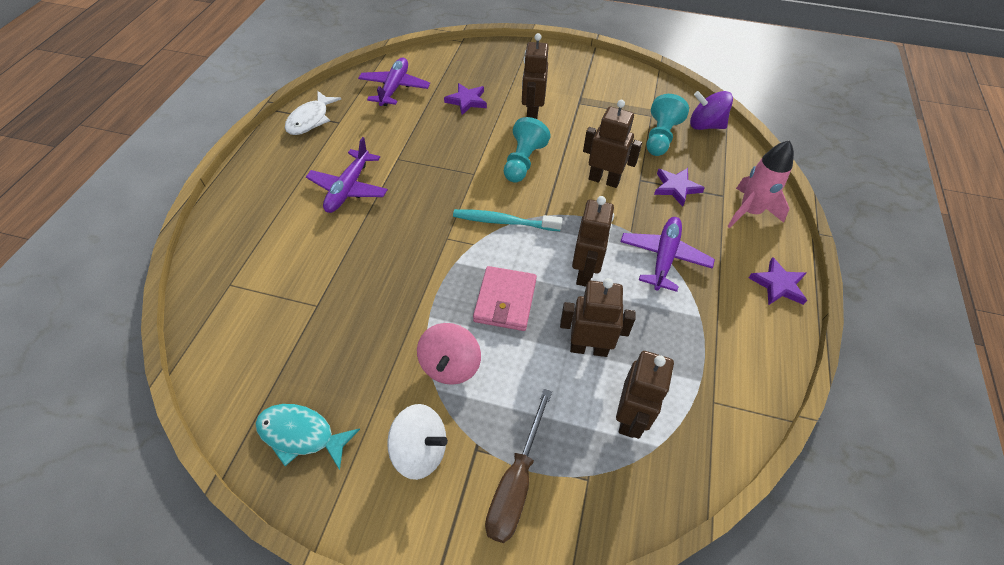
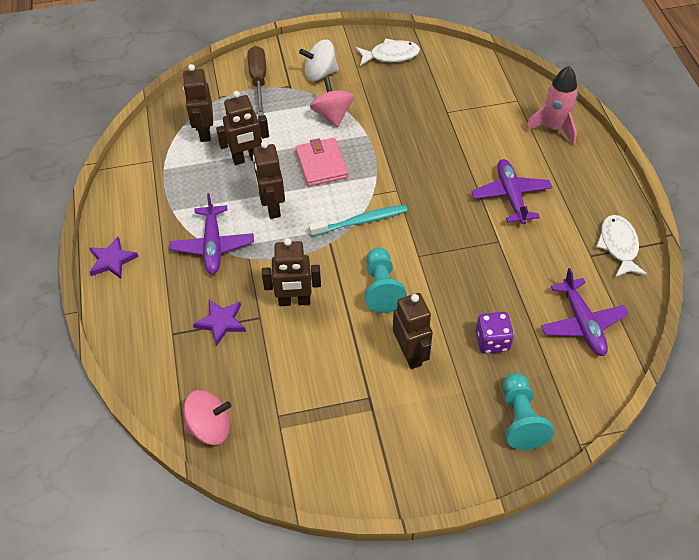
camera: 155 degrees right, 0 degrees up
turquoise fish [255,404,360,470] -> white fish [356,38,420,66]
purple star [444,83,487,115] -> purple dice [476,312,514,353]
turquoise pawn [647,94,689,156] -> turquoise pawn moved to [503,373,554,450]
purple spinning top [690,91,733,130] -> pink spinning top [184,390,232,445]
pink rocket [727,140,794,228] -> pink rocket moved to [525,66,578,146]

